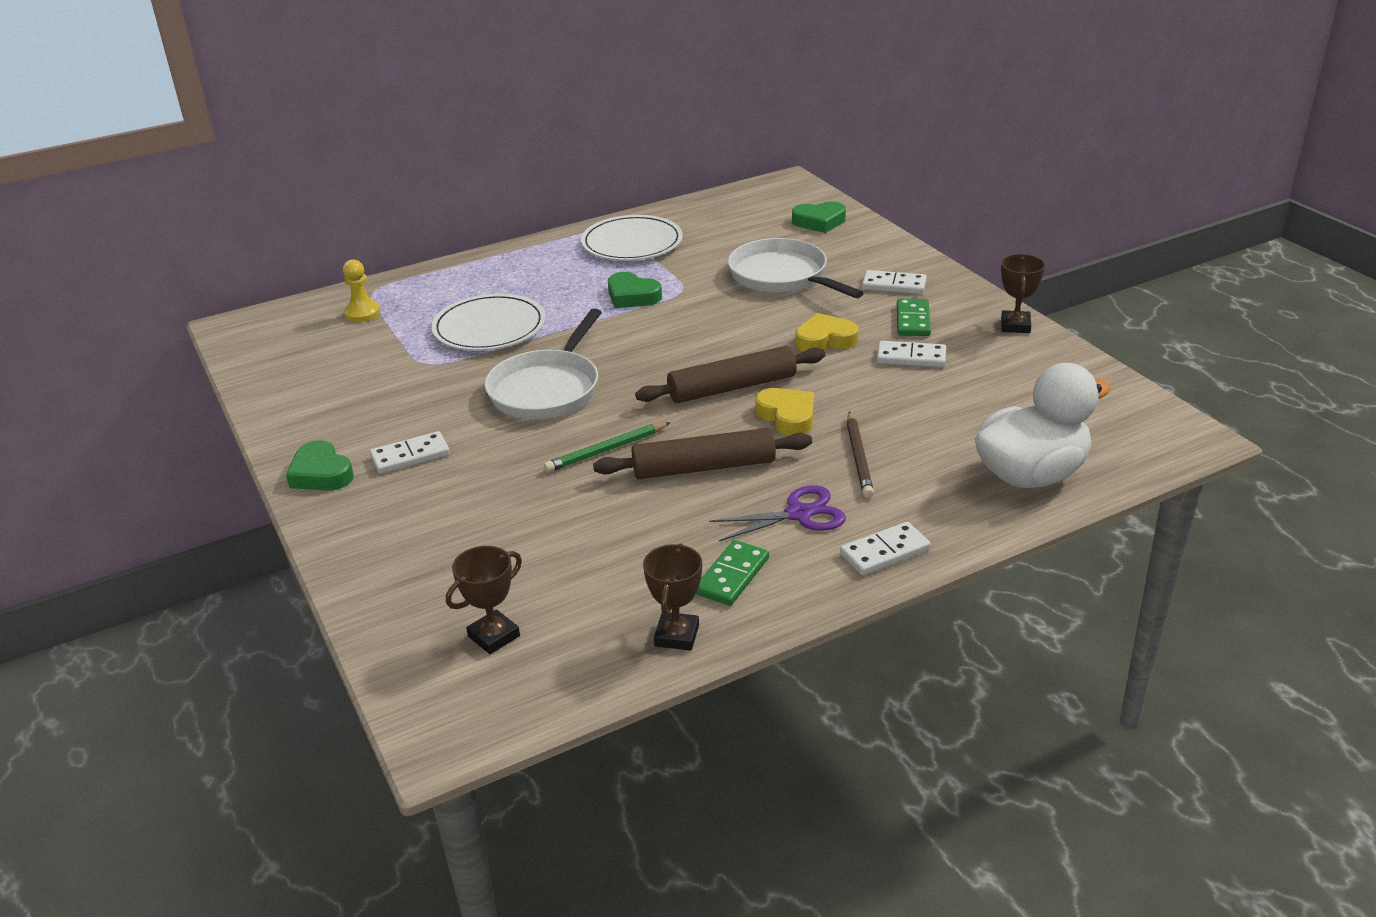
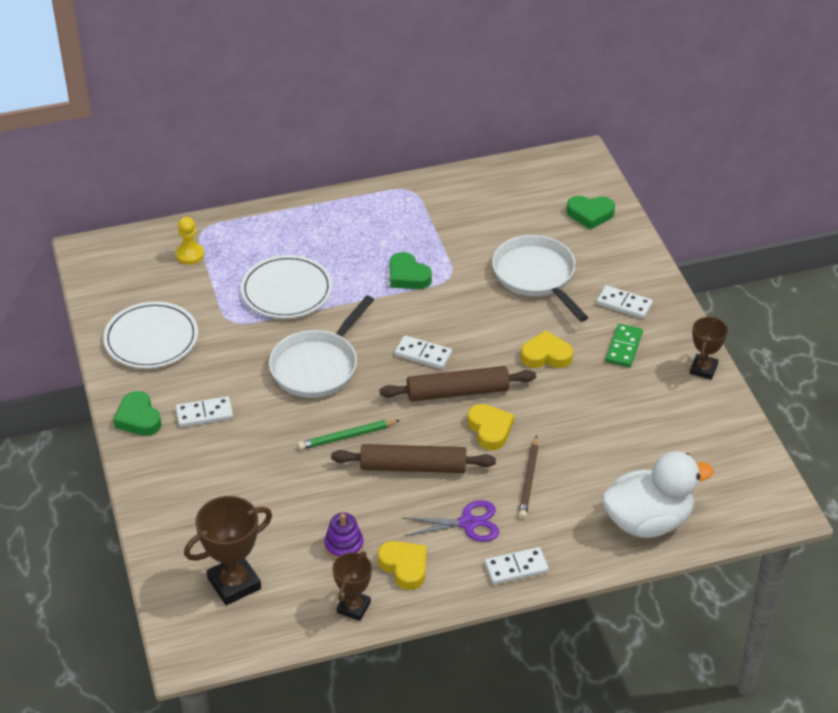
camera: 10 degrees right, 10 degrees up
brown trophy [446,546,522,654] -> brown trophy [184,496,272,605], size x1.58
white plate [581,215,683,261] -> white plate moved to [103,301,198,369]
green domino [696,540,769,606] -> yellow heart [378,541,426,590]
white domino [877,341,946,367] -> white domino moved to [394,335,452,369]
none -> purple stacking toy [324,513,364,559]

